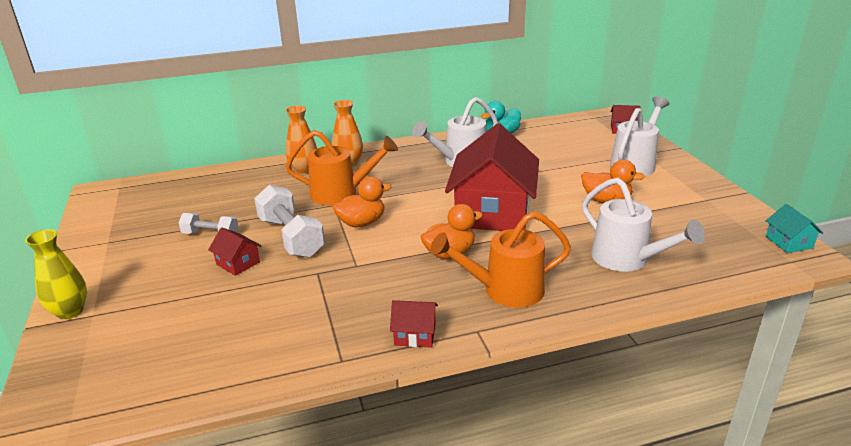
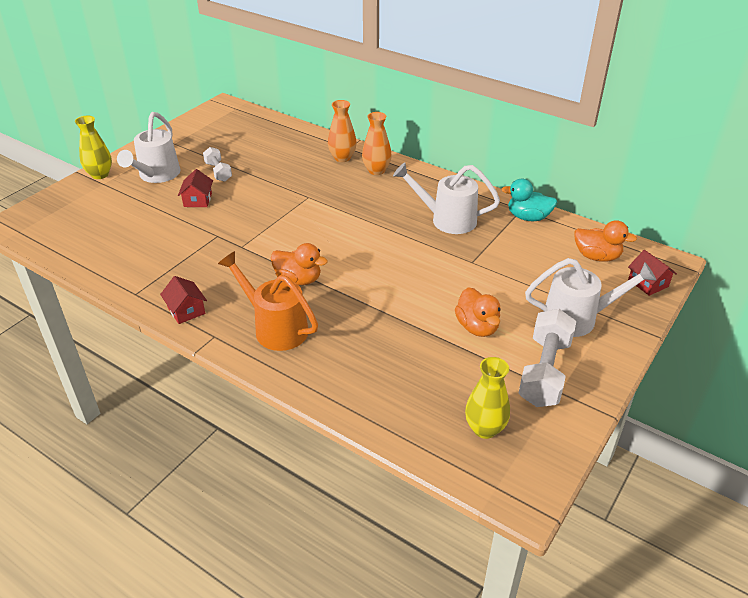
camera: 50 degrees right, 10 degrees up
white dumbbell [254,184,325,258] -> white dumbbell moved to [518,309,576,407]
orange watering can [285,130,398,205] -> none
orange duck [333,176,391,227] -> orange duck moved to [574,220,637,262]
red house [445,123,539,231] -> none
white watering can [582,178,705,272] -> white watering can moved to [117,112,181,183]
turquoise house [766,204,823,253] -> none
none -> yellow vase [465,357,510,439]

